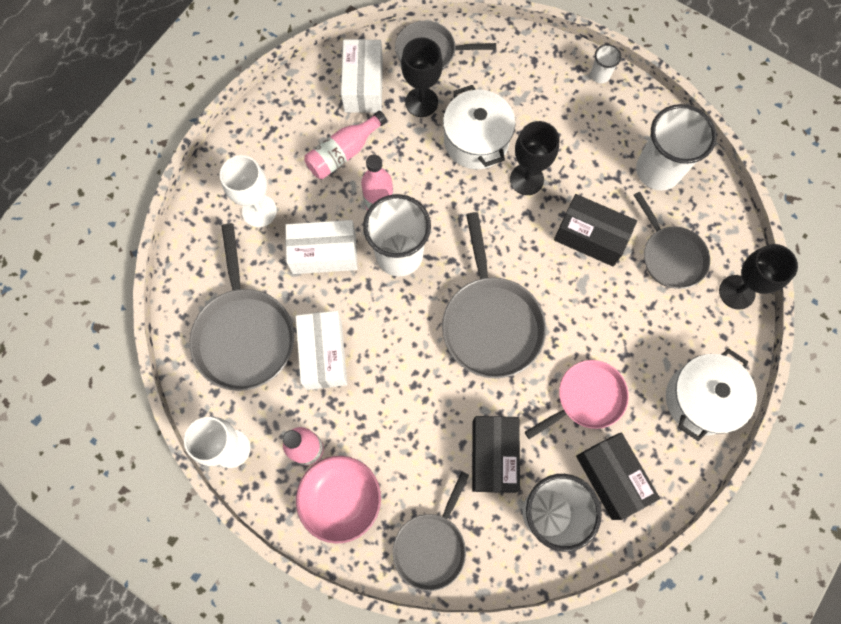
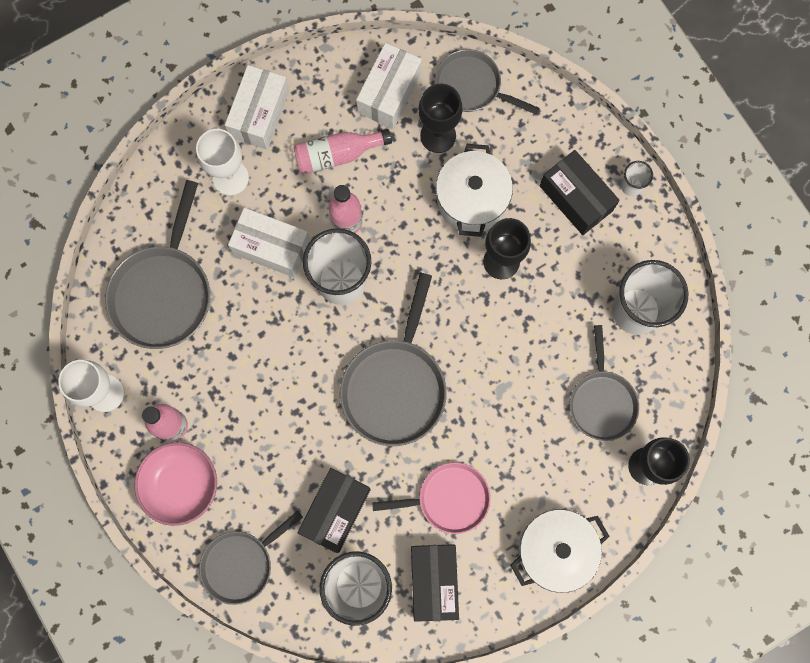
camera: 25 degrees right, 5 degrees up
white box [295,311,347,390] -> white box moved to [225,65,289,150]
black box [554,194,637,267] -> black box moved to [540,150,620,235]

